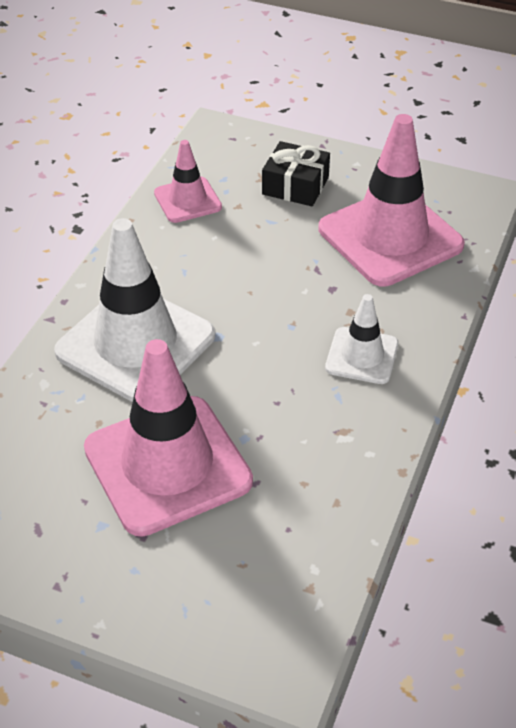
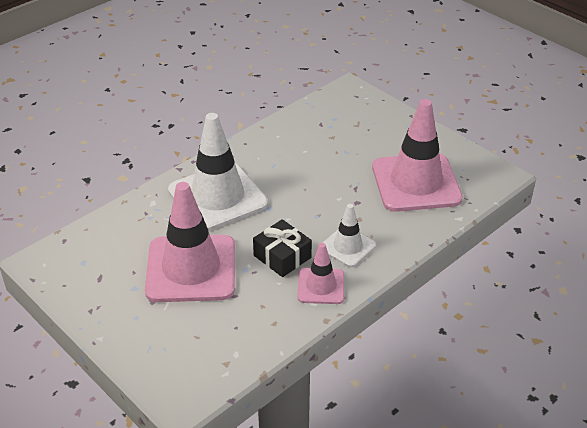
camera: 25 degrees right, 5 degrees down
pink traffic cone [154,140,222,223] -> pink traffic cone moved to [297,243,344,304]
black gift [262,141,330,206] -> black gift moved to [253,219,312,277]

